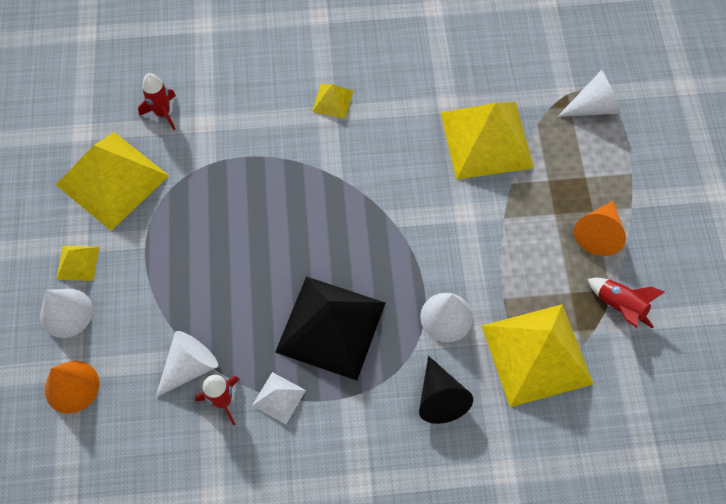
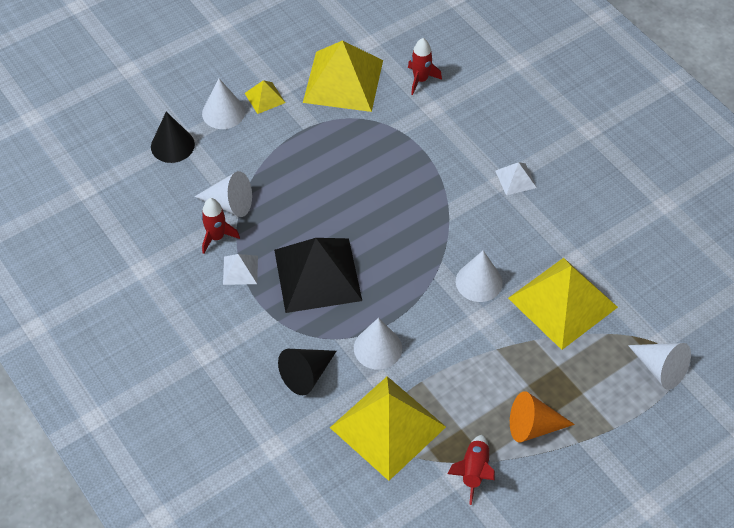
camera: 60 degrees right, 10 degrees down
orange cone [45,361,99,414] -> black cone [151,112,195,163]
yellow pyramid [312,84,353,119] -> white pyramid [496,162,537,195]
none -> white cone [456,251,503,302]

